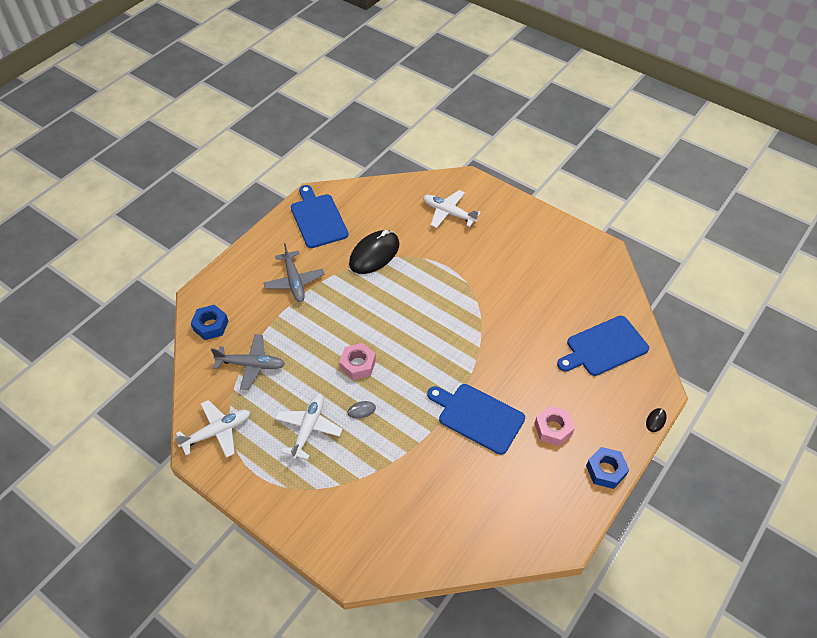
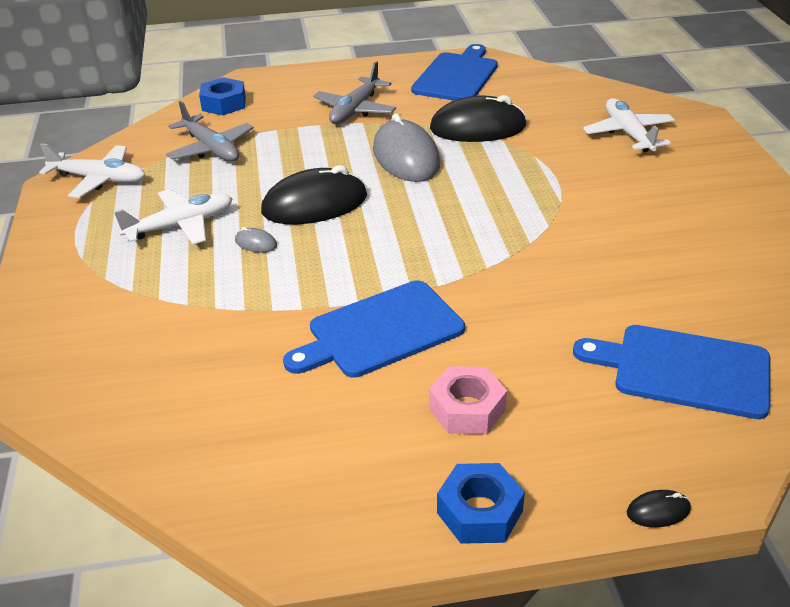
camera: 45 degrees right, 15 degrees down
pink nut [339,343,376,380] -> black mouse [261,165,367,224]
blue cutting board [427,384,525,455] -> blue cutting board turned 105 degrees counterclockwise [283,280,465,378]
none -> grey mouse [373,113,440,182]

